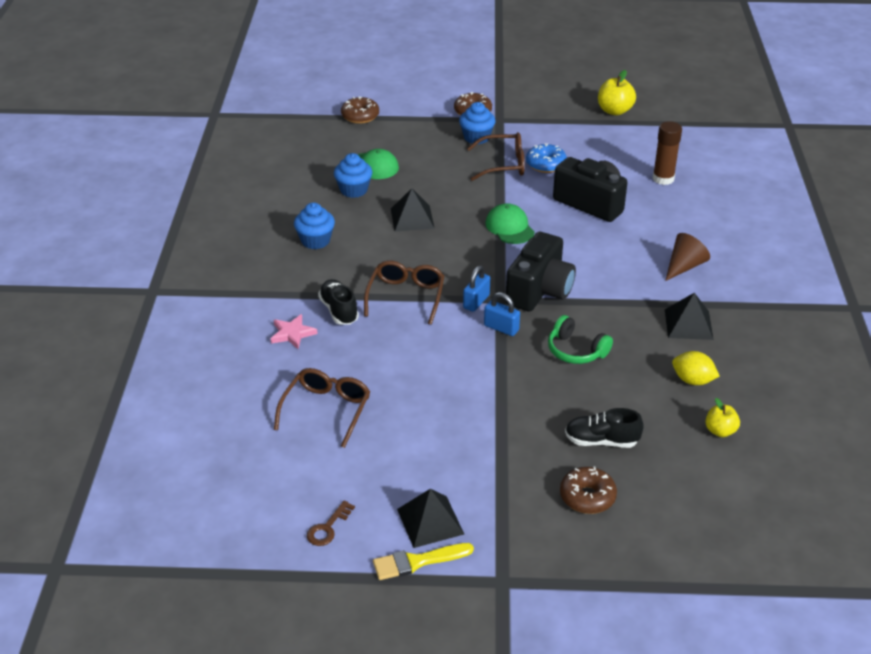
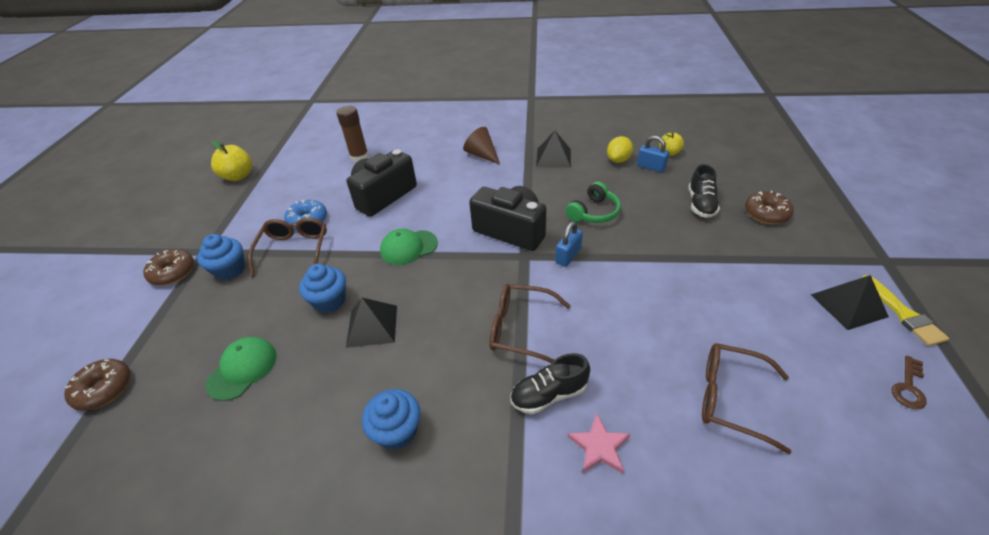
camera: 85 degrees left, 5 degrees up
brown key [307,500,355,546] -> brown key turned 90 degrees clockwise [892,356,927,409]
blue cupcake [334,153,372,198] -> blue cupcake moved to [299,264,346,313]
blue padlock [463,265,490,312] -> blue padlock moved to [637,136,669,173]

